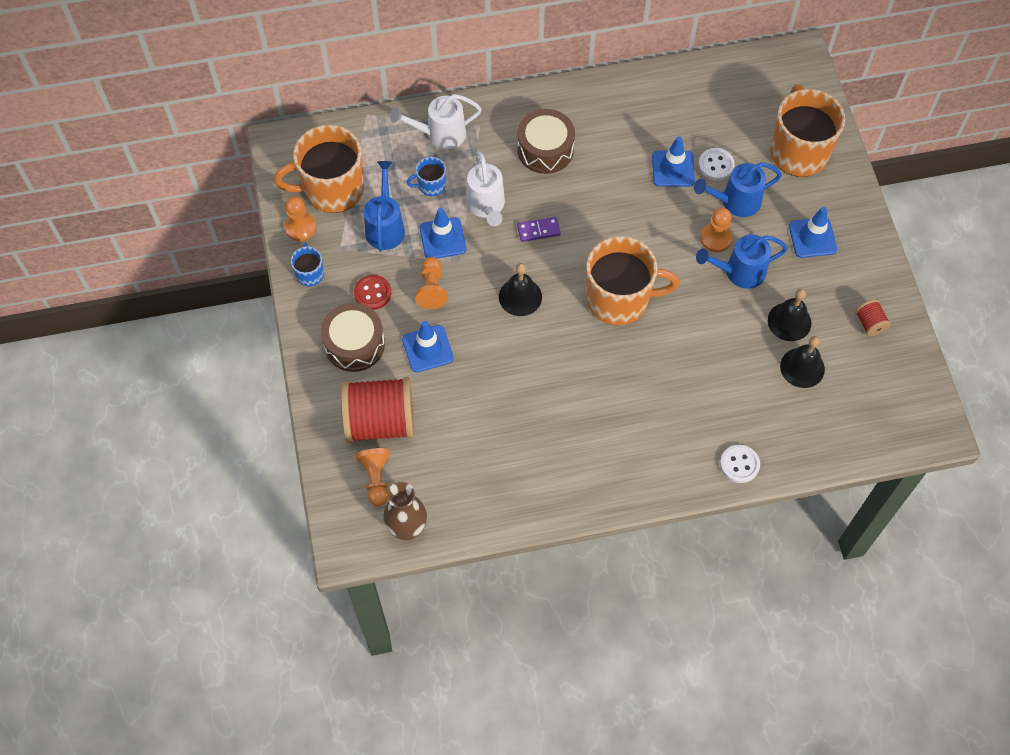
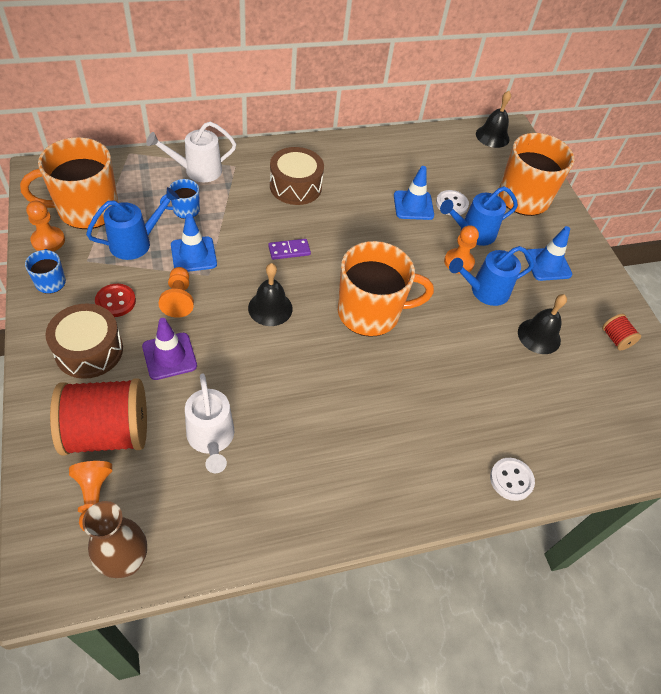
camera: 10 degrees left, 10 degrees down
blue watering can [364,161,405,252] -> blue watering can turned 60 degrees clockwise [86,187,179,260]
blue traffic cone [402,321,454,373] -> purple traffic cone [142,318,197,380]
white watering can [466,152,505,226] -> white watering can moved to [185,373,234,473]
black bell [780,336,825,388] -> black bell moved to [476,91,511,148]

